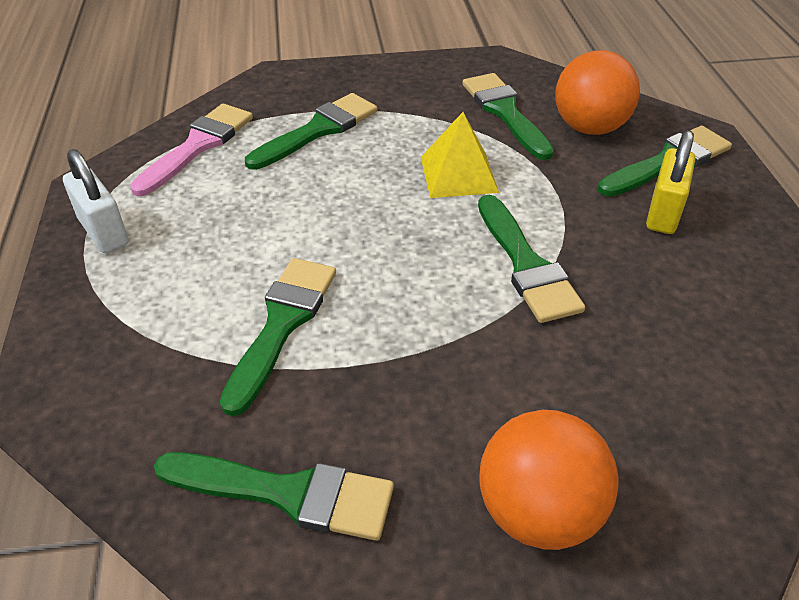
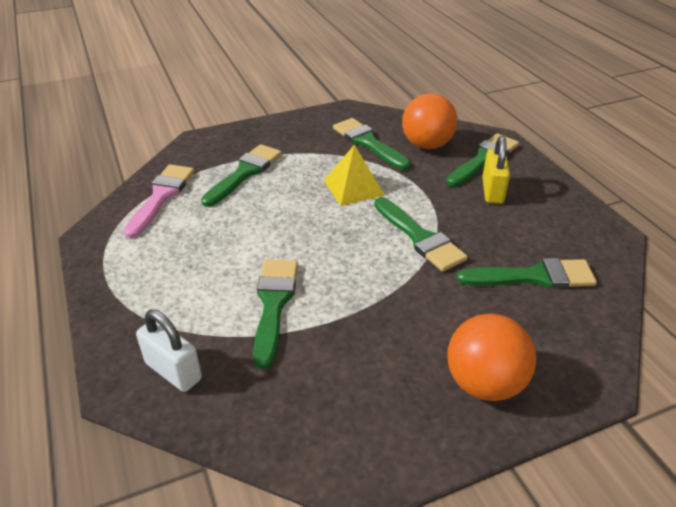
camera: 15 degrees left, 5 degrees down
white padlock [63,149,128,253] -> white padlock moved to [136,310,202,392]
green brush [154,452,394,541] -> green brush moved to [457,258,597,289]

